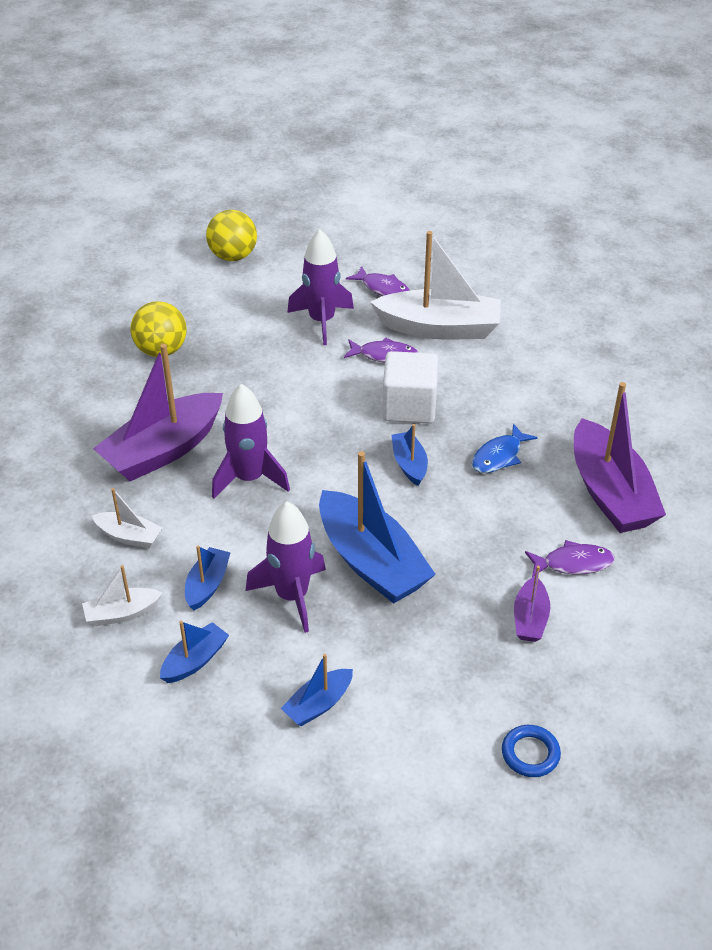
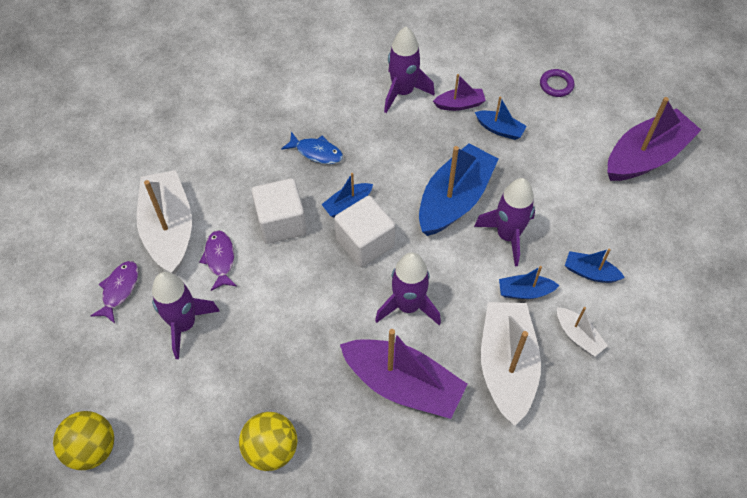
camera: 110 degrees left, 15 degrees up
white boat [92,488,163,549] -> white boat [481,302,541,426], size x2.07
blue boat [281,654,353,726] -> blue boat moved to [475,96,527,140]
blue ring [502,725,561,777] -> purple ring [540,69,575,97]
purple fish [525,540,615,577] -> purple rocket [384,27,435,113]
purple boat [574,382,666,533] -> purple boat moved to [607,97,701,181]
none -> white cube [334,196,395,267]

